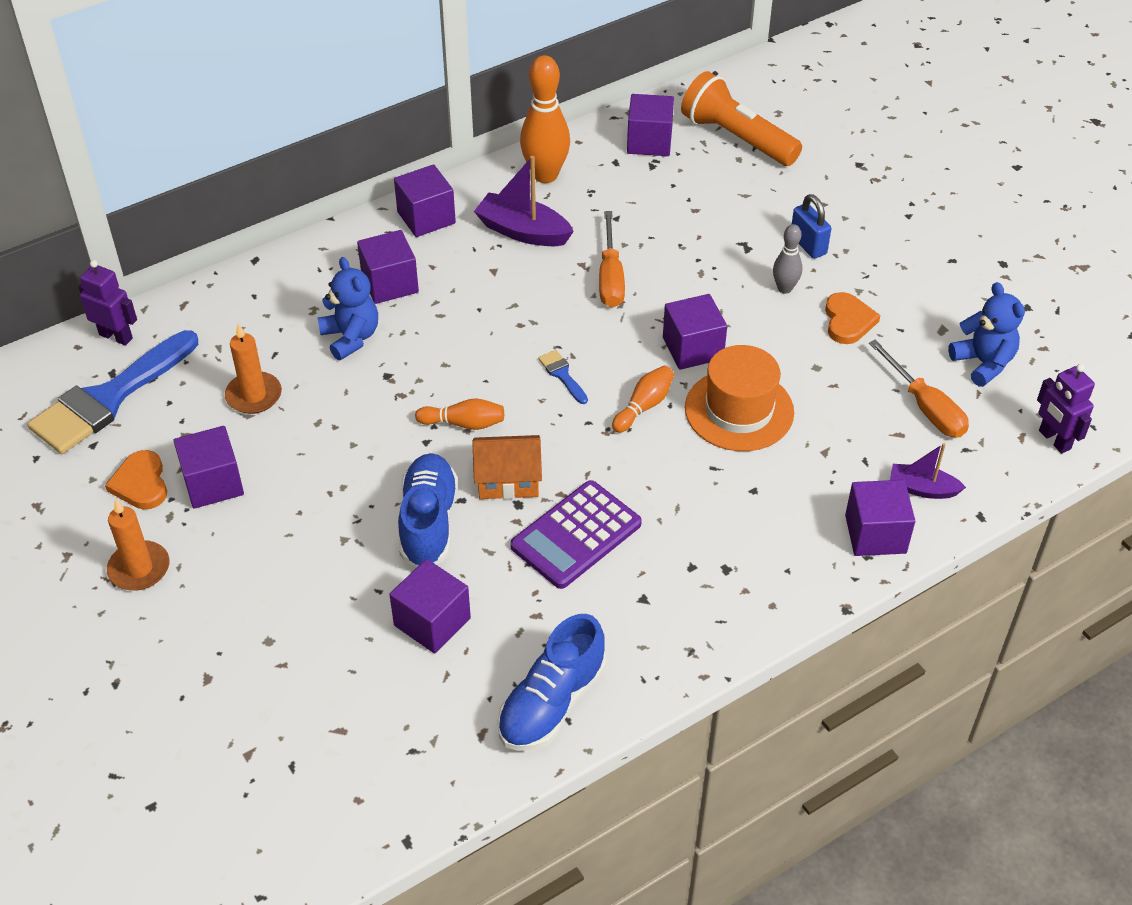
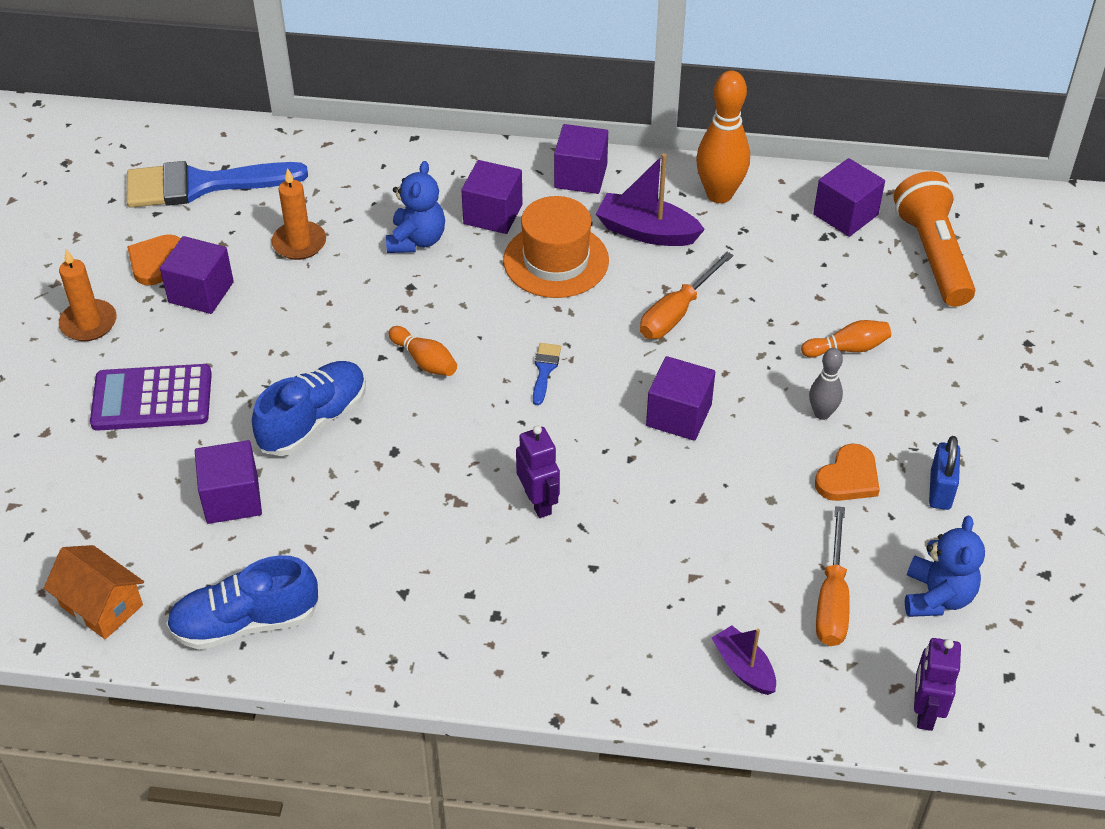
camera: 40 degrees right, 0 degrees up
purple robot [78,260,137,346] -> purple robot moved to [516,426,560,518]
orange house [472,435,542,499] -> orange house moved to [44,545,144,639]
purple boat [474,156,574,246] -> purple boat turned 45 degrees counterclockwise [596,153,705,246]
purple calculator [510,480,642,589] -> purple calculator moved to [90,364,212,431]
orange bowling pin [612,365,674,433] -> orange bowling pin moved to [801,320,891,357]
orange hat [685,345,794,451] -> orange hat moved to [503,196,609,298]
blue padlock [792,194,831,259] -> blue padlock moved to [929,436,960,510]
purple cube [845,480,915,556] -> none

